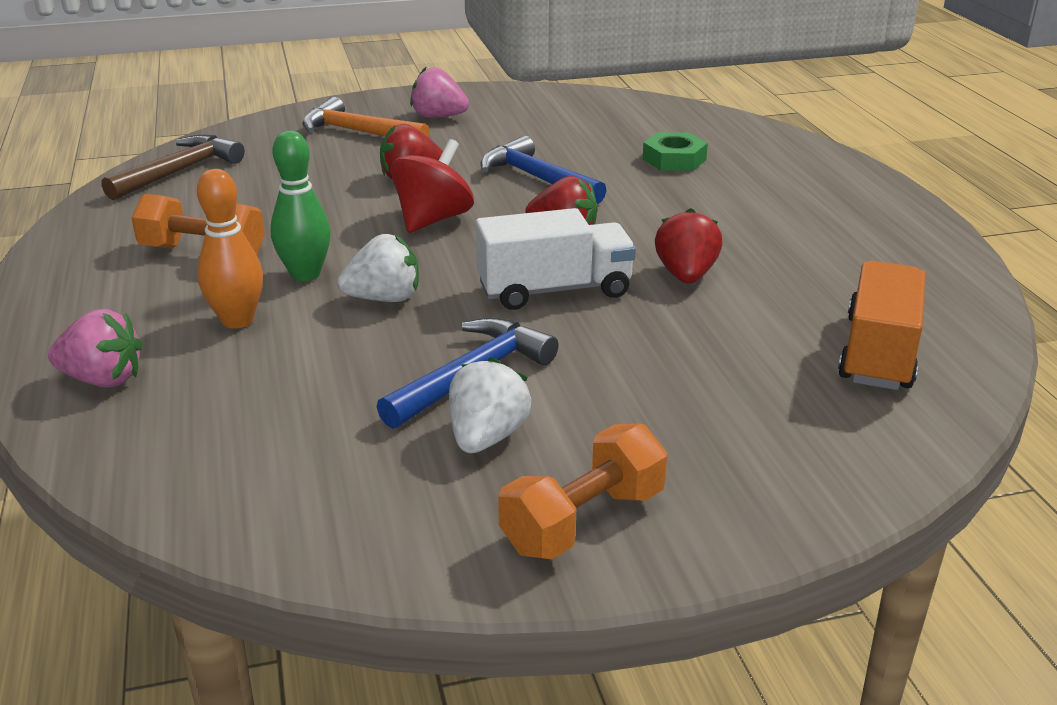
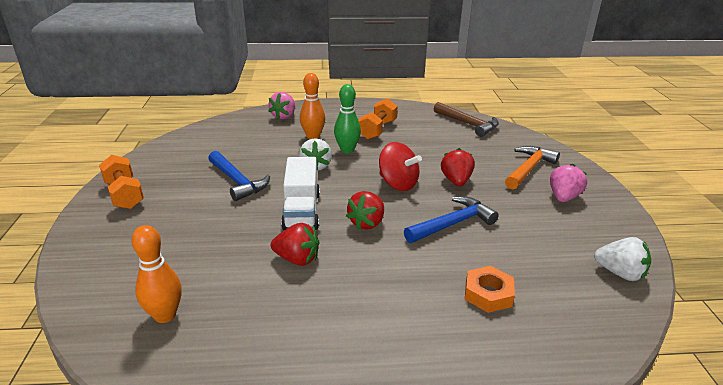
camera: 100 degrees right, 0 degrees up
white strawberry [449,357,531,453] -> white strawberry moved to [594,237,651,281]
green nut [643,132,708,171] -> orange nut [465,266,515,313]
orange truck [838,261,926,390] -> orange bowling pin [131,225,182,323]

